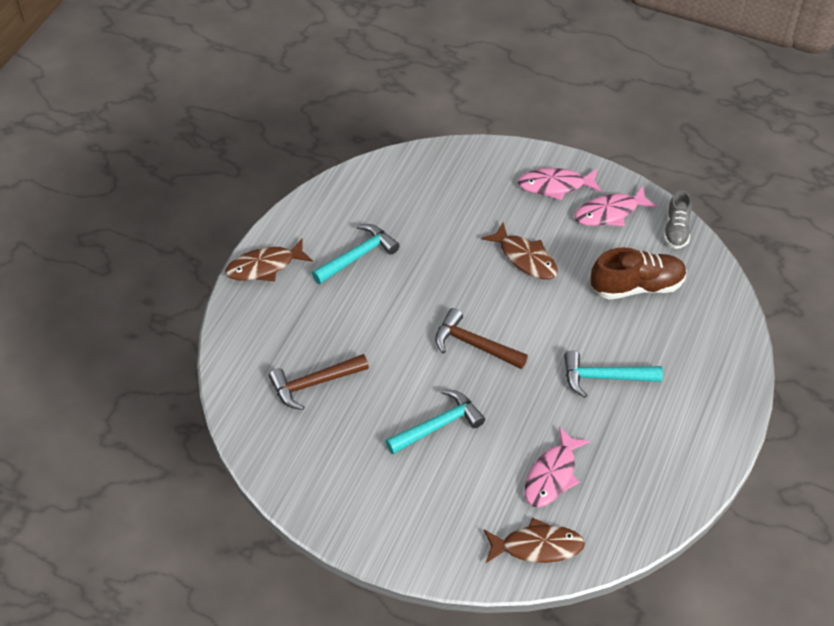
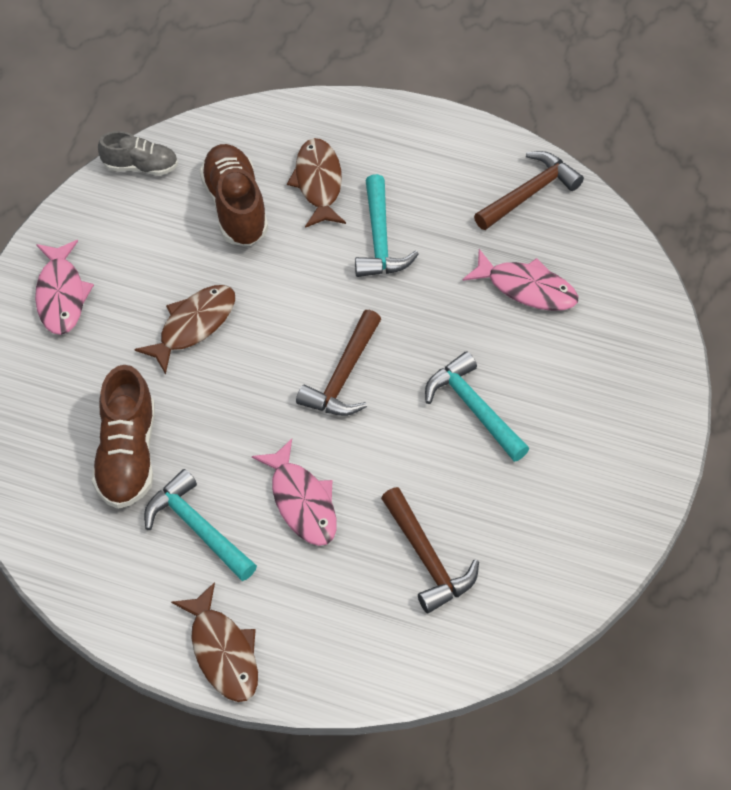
camera: 95 degrees left, 5 degrees up
brown fish [484,518,585,563] -> brown fish moved to [287,138,346,228]
pink fish [575,186,657,226] -> pink fish moved to [252,439,337,546]
none -> brown shoe [92,365,155,509]
none -> brown hammer [474,151,584,230]

